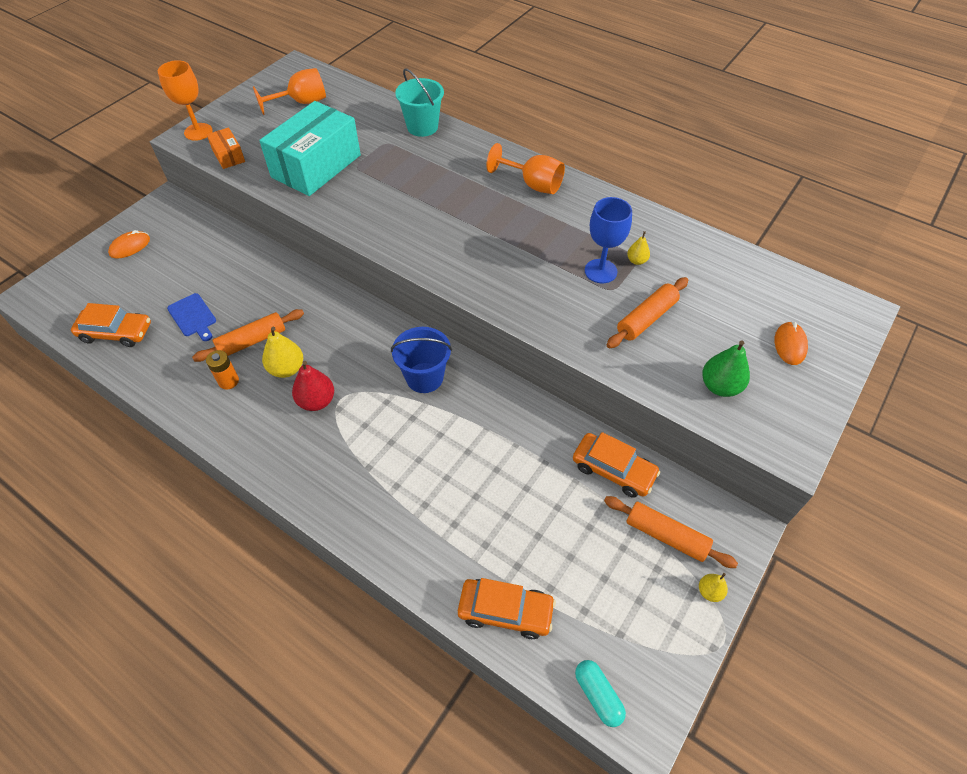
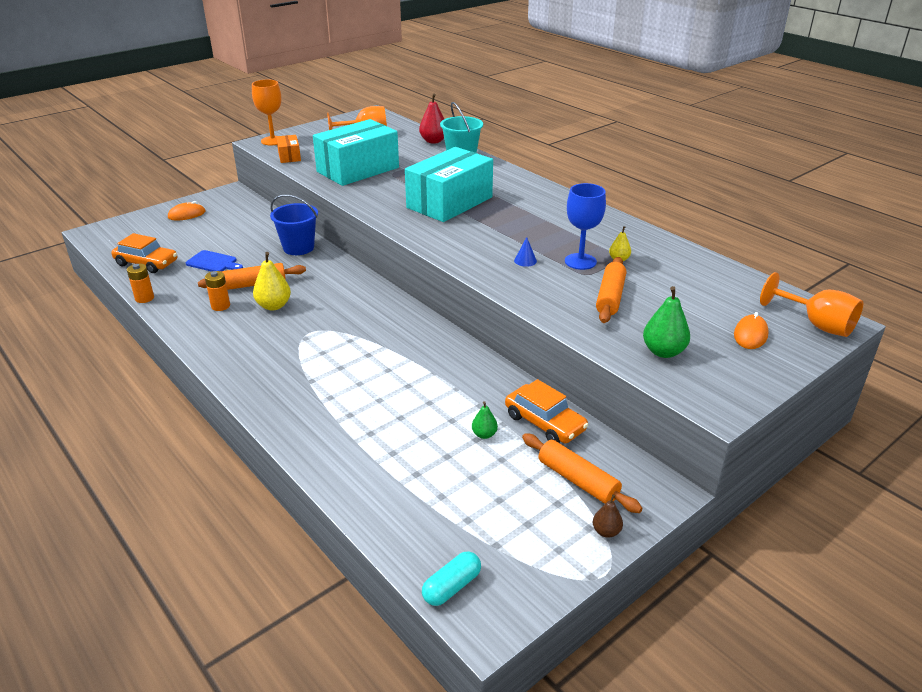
camera: 15 degrees right, 20 degrees down
blue cutting board [167,293,216,341] -> blue cutting board turned 45 degrees counterclockwise [186,250,243,272]
red pear [292,361,334,411] -> red pear moved to [419,93,444,144]
blue bucket [391,327,452,393] -> blue bucket moved to [270,195,318,255]
orange car [458,578,556,639] -> none
orange goblet [486,143,565,194] -> orange goblet moved to [760,272,863,337]
turquoise capsule [575,660,626,727] -> turquoise capsule turned 60 degrees clockwise [422,551,481,606]
orange rolling pin [607,277,688,348] -> orange rolling pin turned 45 degrees counterclockwise [596,257,626,323]
yellow pear [699,573,728,602] -> brown pear [593,494,623,538]
none -> orange battery [127,264,154,303]
none -> turquoise box [405,147,493,222]
none -> green pear [472,401,498,439]
none -> blue cone [514,237,537,267]

